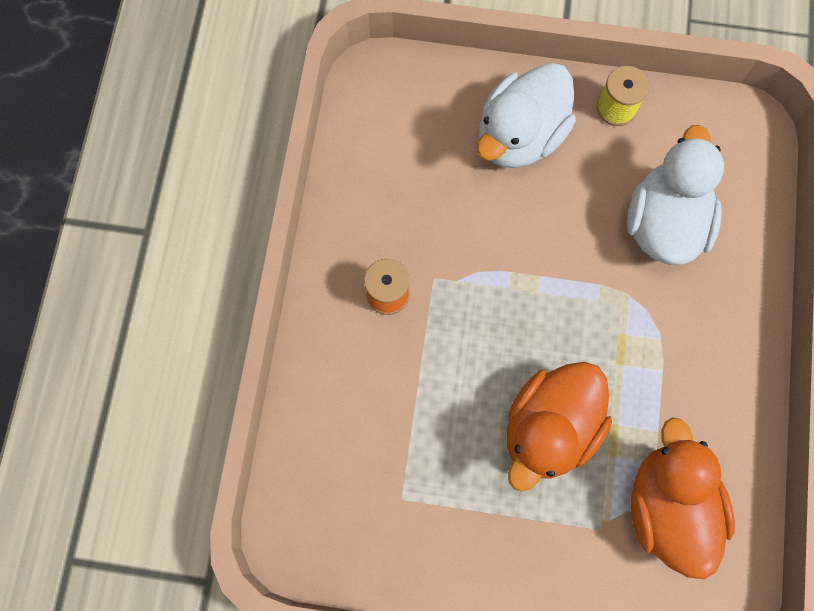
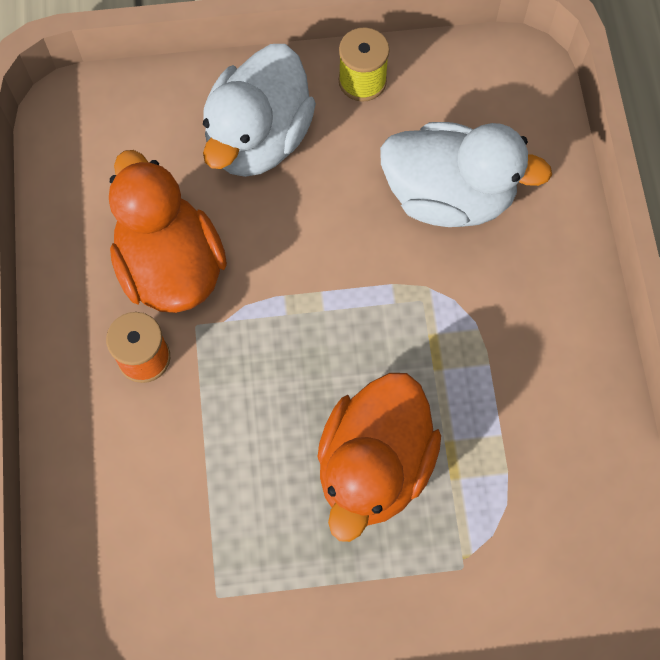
camera: 15 degrees left, 5 degrees down
white duck [627,125,724,265] -> white duck turned 105 degrees clockwise [380,122,552,227]
orange duck [630,417,735,579] -> orange duck moved to [109,150,227,313]

